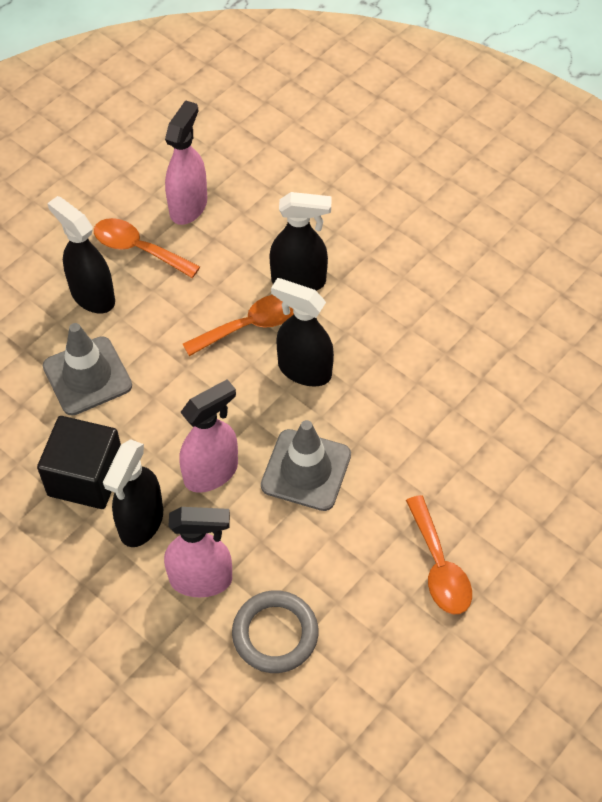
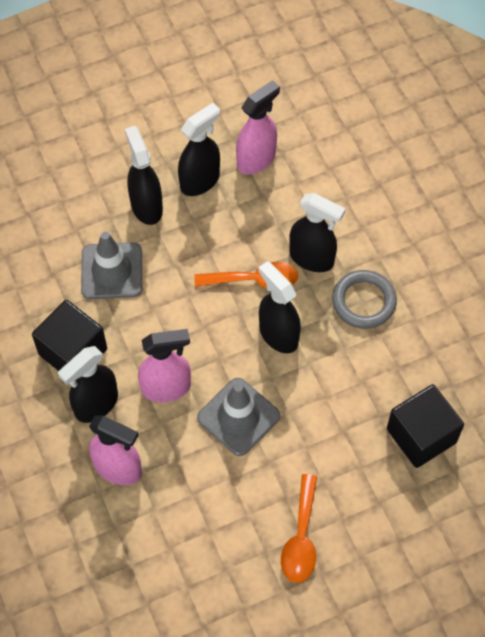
camera: 25 degrees right, 5 degrees up
orange spoon [94,218,200,278] -> black spray bottle [178,103,220,196]
grey ring [232,590,318,673] -> grey ring moved to [332,270,397,329]
none -> black cube [387,384,464,468]

